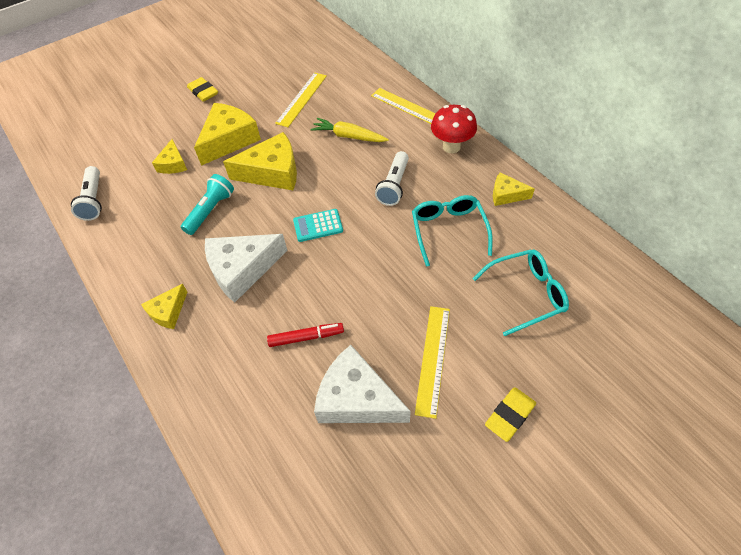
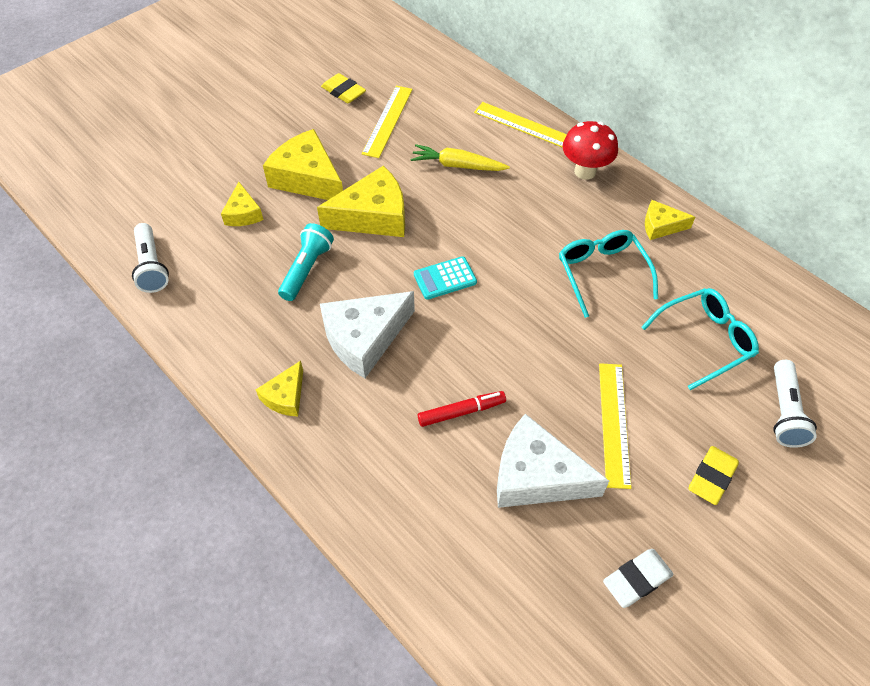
camera: 10 degrees left, 0 degrees up
yellow eraser [187,77,218,102] -> yellow eraser moved to [321,73,366,103]
yellow cheese [194,103,261,166] -> yellow cheese turned 75 degrees counterclockwise [263,129,343,200]
white flashlight [375,151,409,206] -> white flashlight moved to [773,360,817,448]
none -> white eraser [603,549,673,608]

